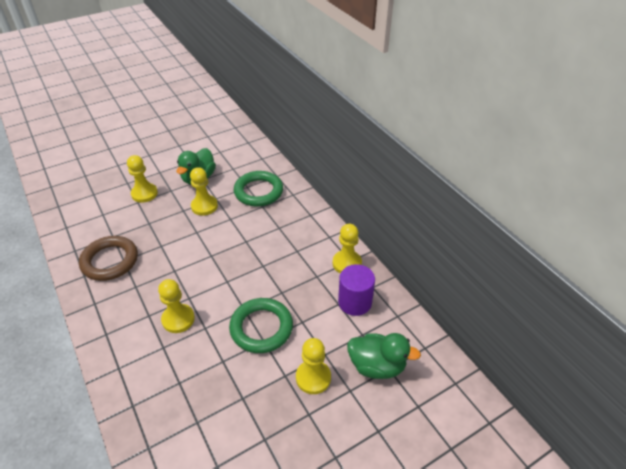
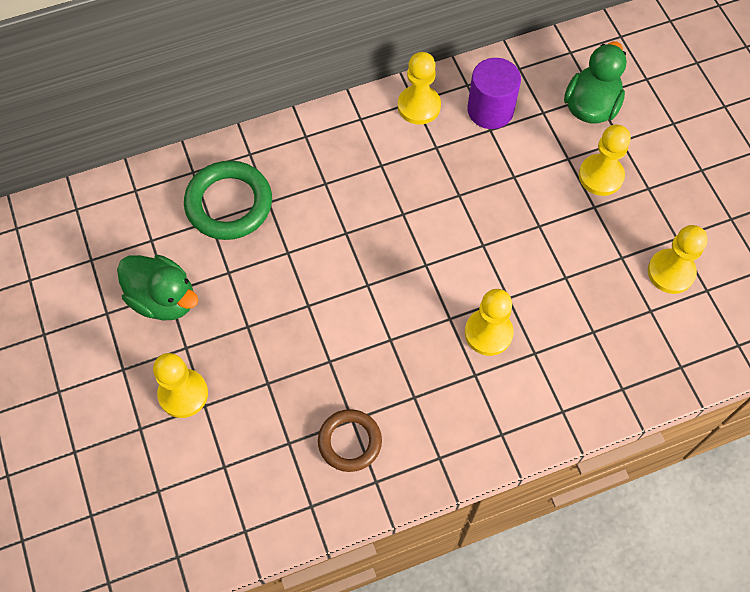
camera: 80 degrees left, 20 degrees up
brown ring [79,236,138,281] -> brown ring [318,409,382,472], size x0.65
yellow pawn [190,167,218,216] -> yellow pawn moved to [648,225,708,294]
green ring [229,298,293,353] -> none

